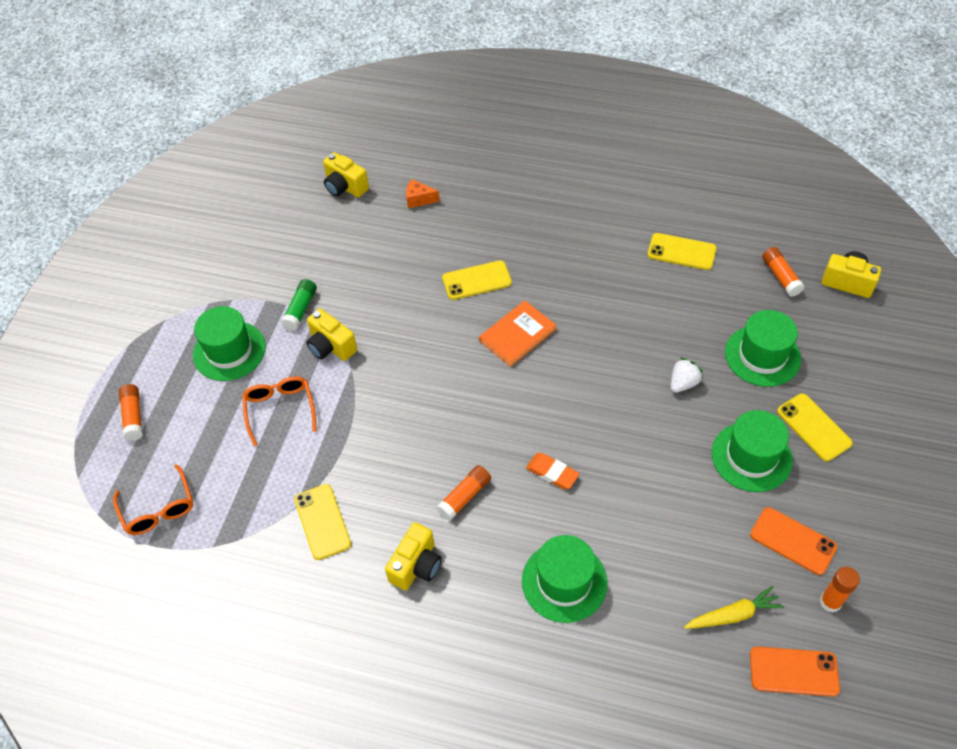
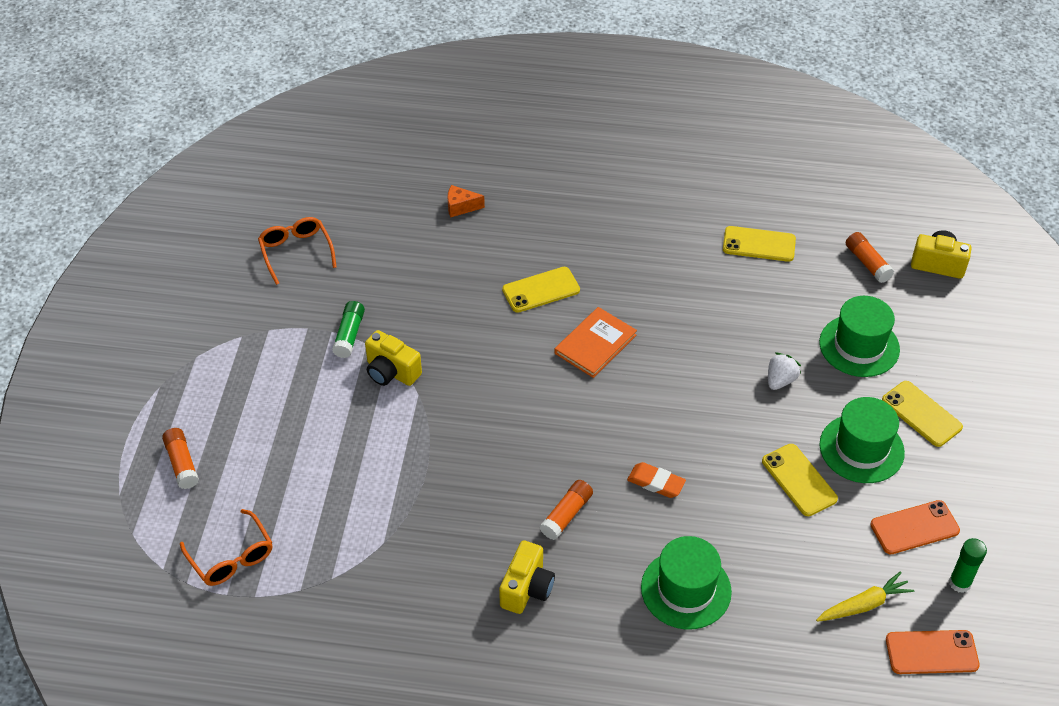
camera: 10 degrees left, 5 degrees down
green hat [193,306,266,381] -> none
orange glasses [242,376,317,447] -> orange glasses moved to [258,217,337,285]
yellow phone [294,484,351,560] -> yellow phone moved to [762,444,838,516]
yellow camera [323,152,369,197] -> none
orange phone [750,507,837,575] -> orange phone turned 45 degrees counterclockwise [870,500,960,554]
orange glue stick [820,567,860,613] -> green glue stick [949,538,987,593]

